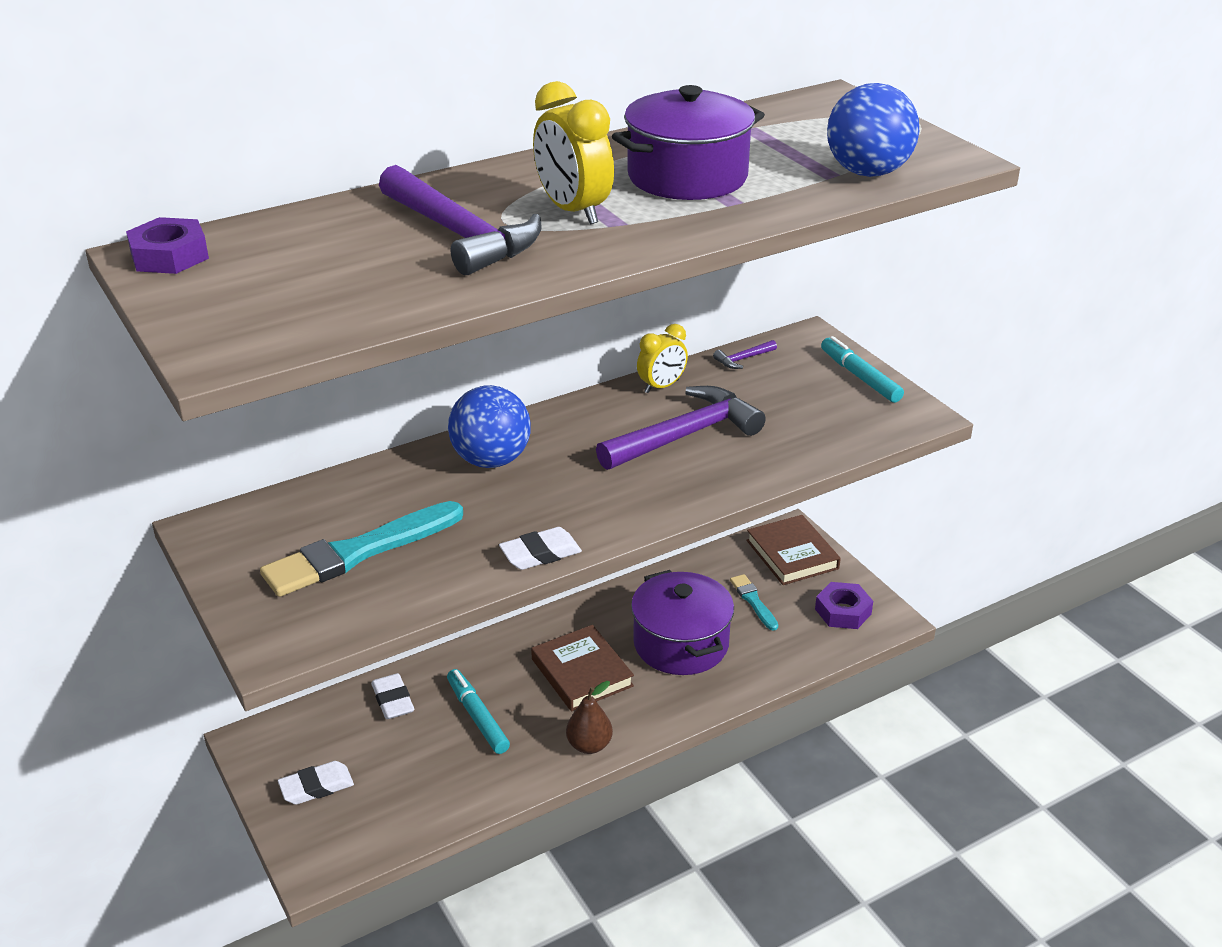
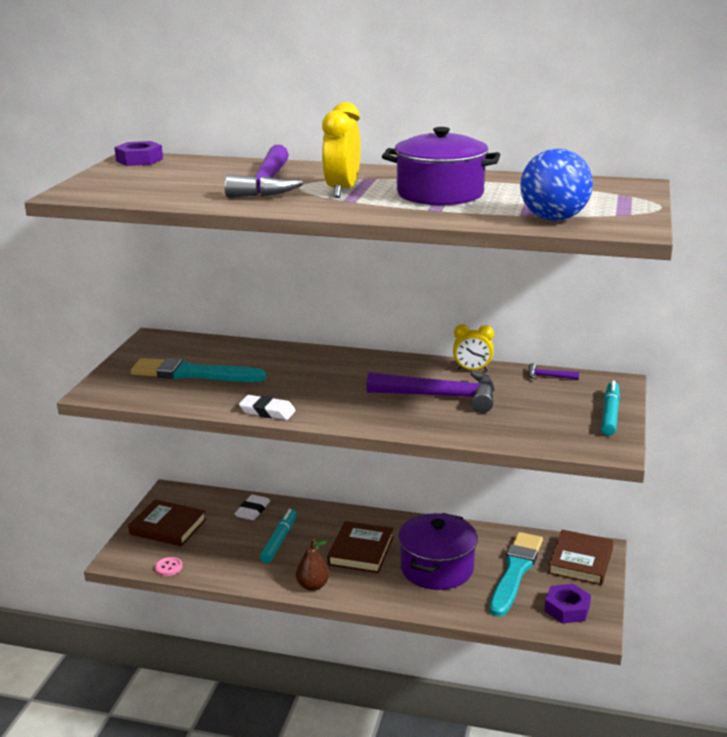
camera: 45 degrees right, 10 degrees down
white eraser [278,761,354,805] -> brown book [128,499,206,547]
blue ball [448,385,531,468] -> none
turquoise brush [730,574,778,631] -> turquoise brush [490,532,543,617], size x1.97
none -> pink button [155,557,183,576]

